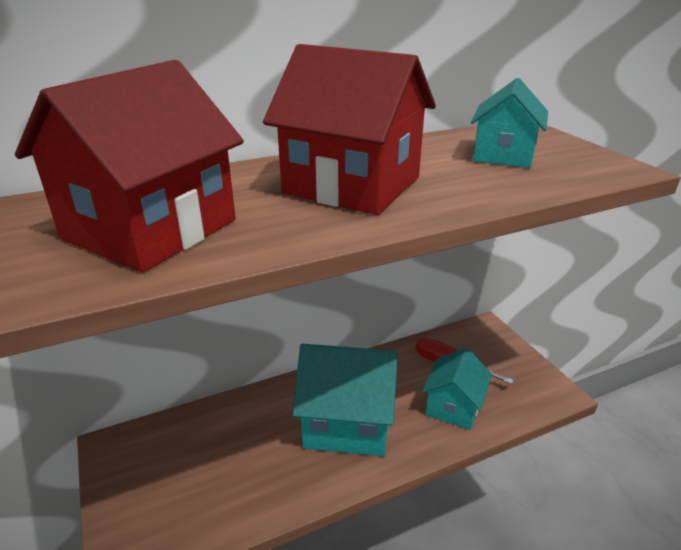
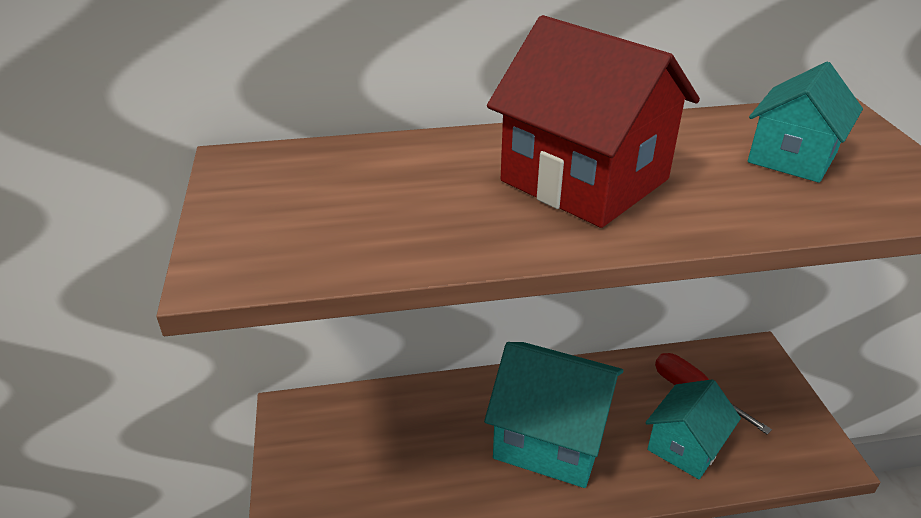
camera: 15 degrees right, 5 degrees up
red house [15,60,244,272] -> none

